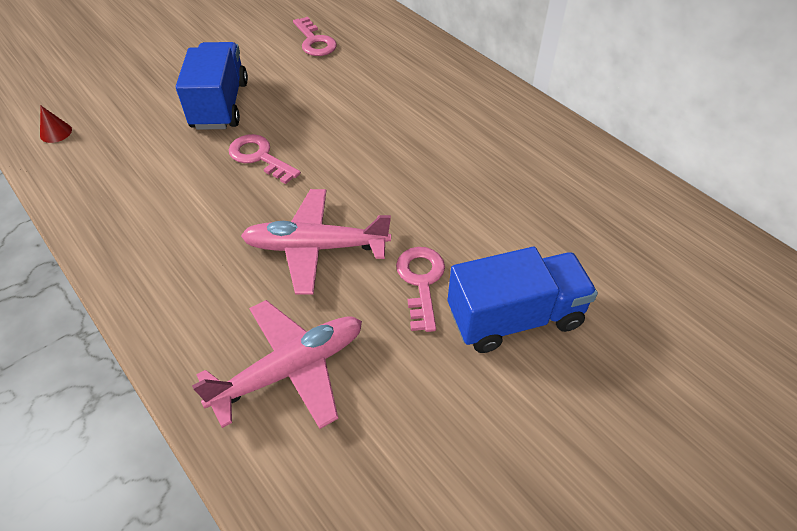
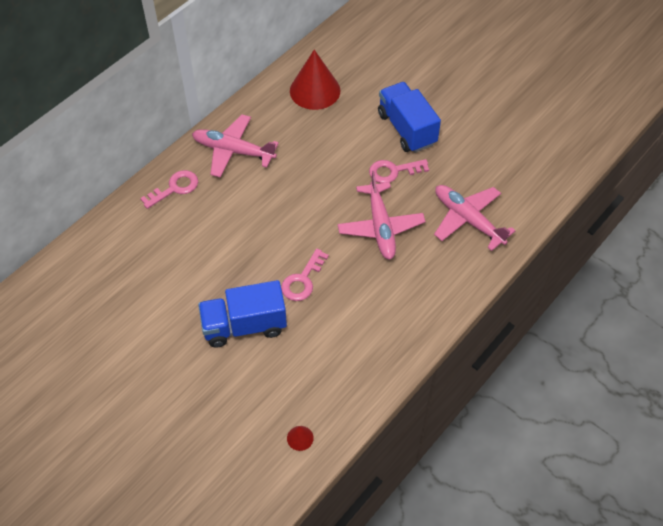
camera: 100 degrees left, 5 degrees up
pink key [293,17,337,56] -> pink key moved to [140,170,198,209]
none -> pink plane [192,115,279,177]
none -> red cone [290,50,340,110]

